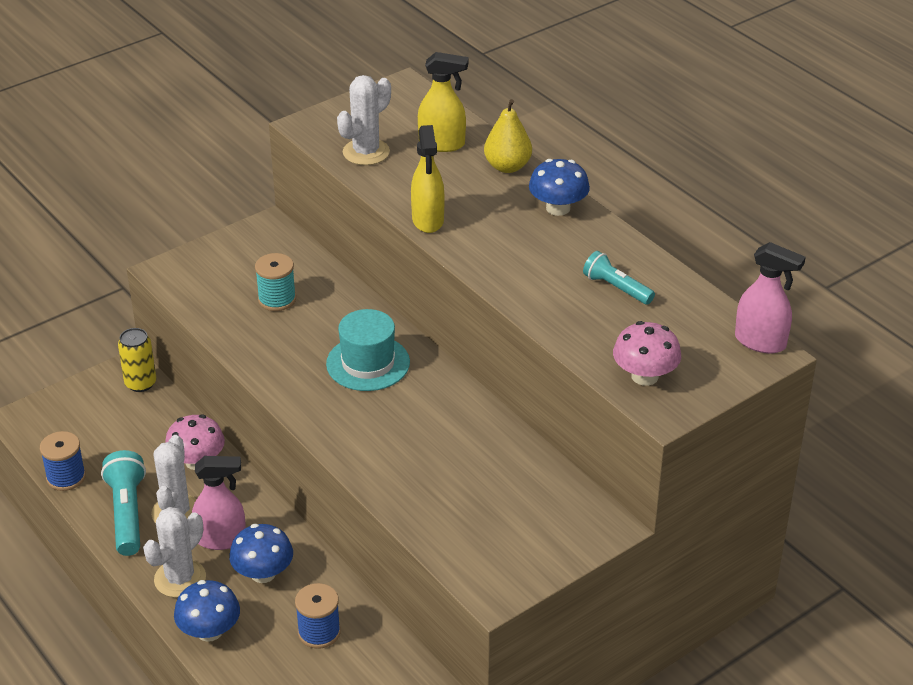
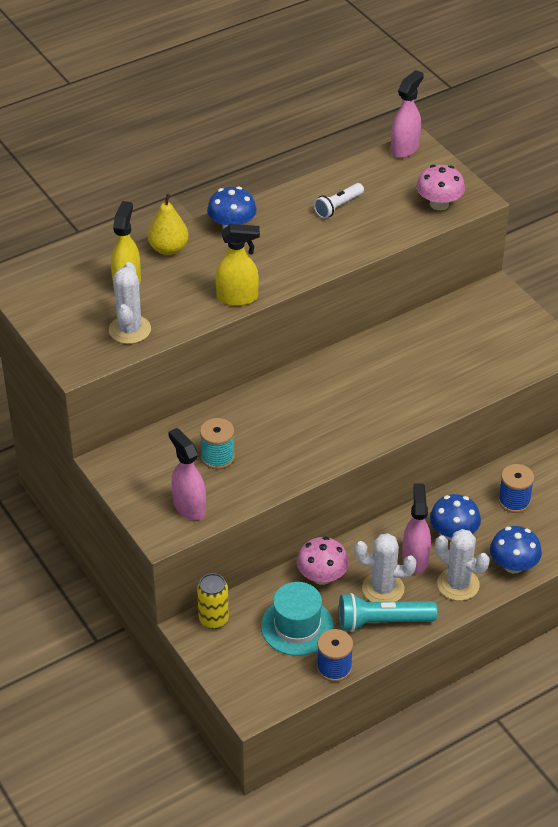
camera: 85 degrees left, 5 degrees up
turquoise hat [326,309,410,391] -> turquoise hat moved to [261,582,334,656]
white cactus [337,75,391,165] -> white cactus turned 45 degrees clockwise [109,262,151,344]
turquoise flashlight [583,251,655,305] -> white flashlight [314,183,364,218]
none -> pink spray bottle [168,428,206,520]

